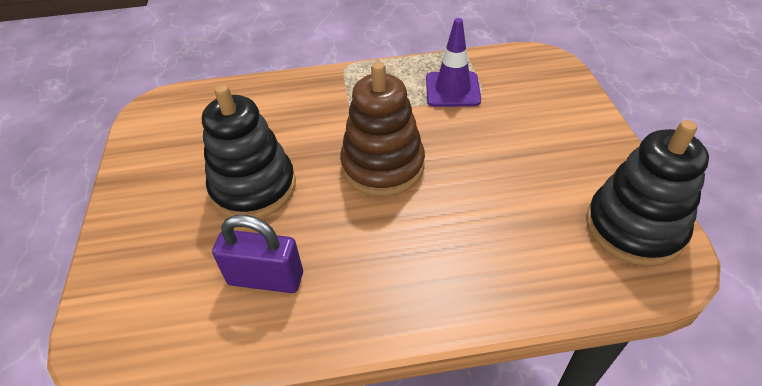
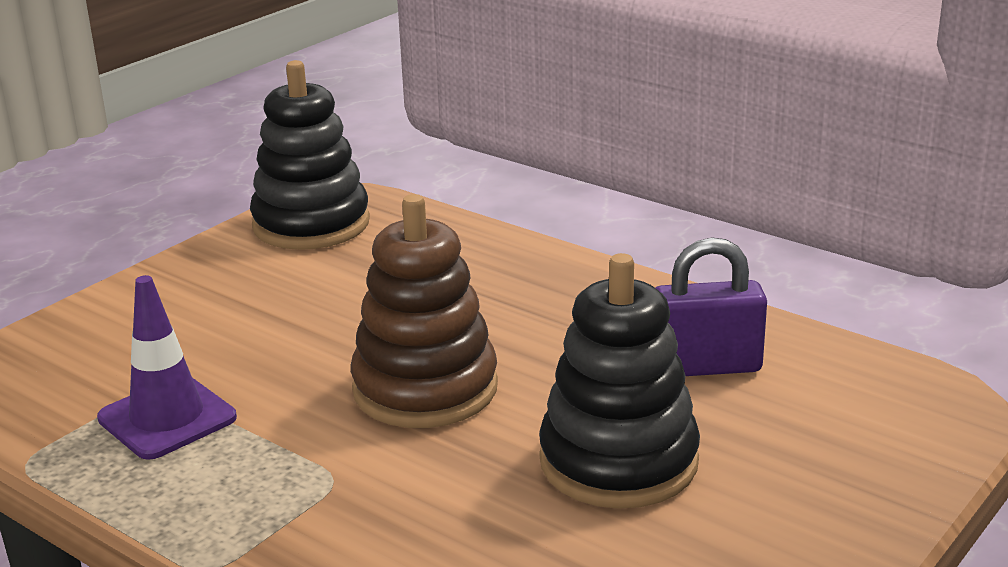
camera: 135 degrees left, 20 degrees down
purple padlock [212,215,303,293] -> purple padlock turned 60 degrees counterclockwise [655,237,767,376]

